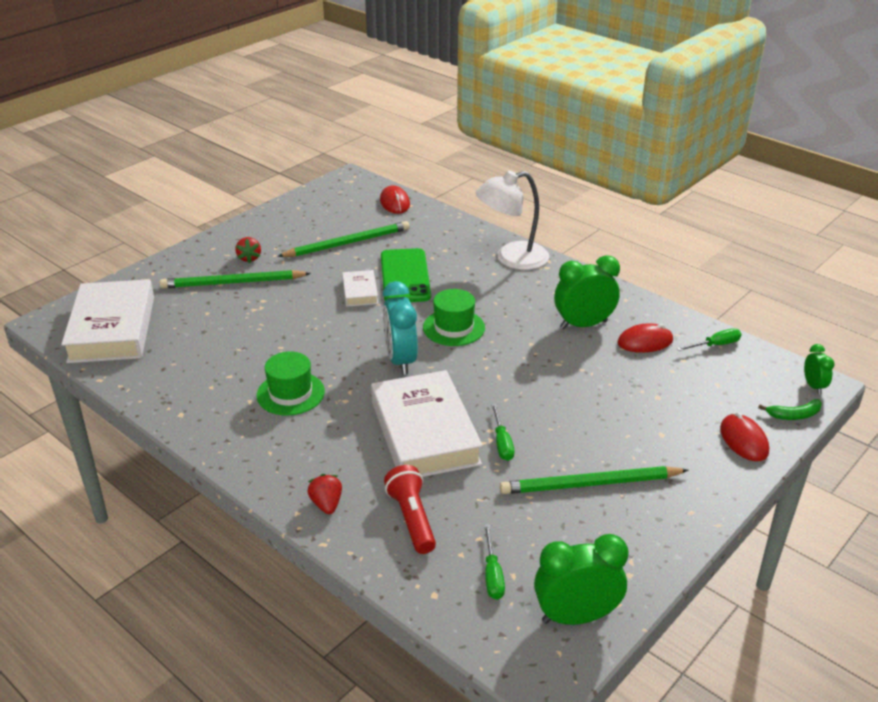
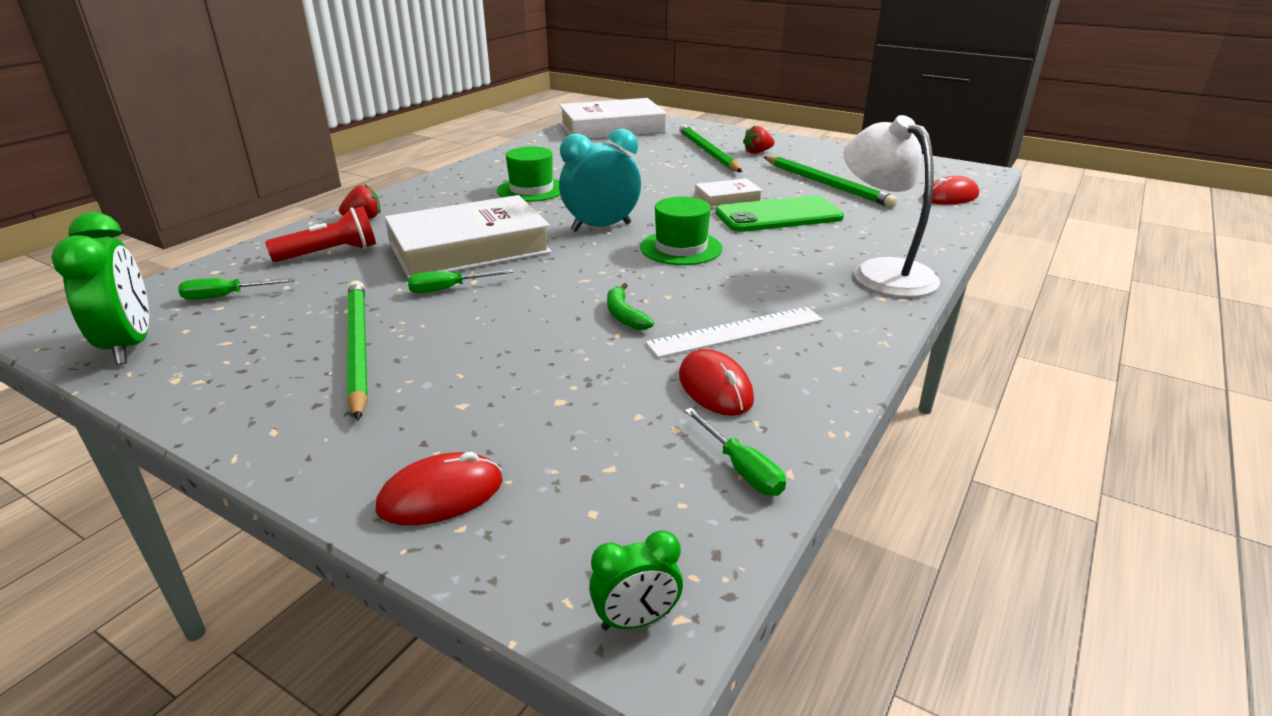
camera: 80 degrees right, 5 degrees down
green clock [554,255,620,329] -> white ruler [645,307,823,358]
green banana [758,399,822,420] -> green banana moved to [607,283,654,330]

